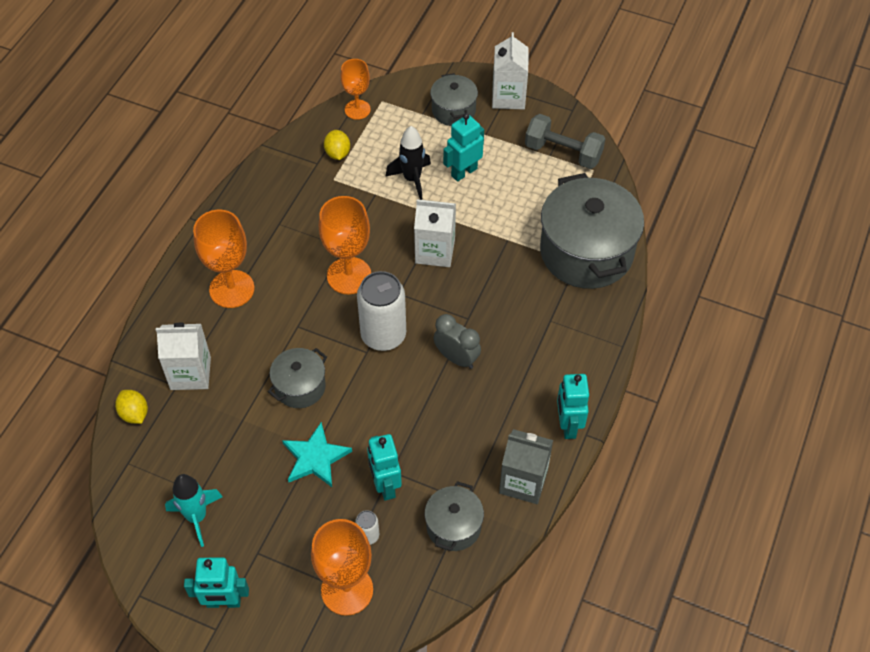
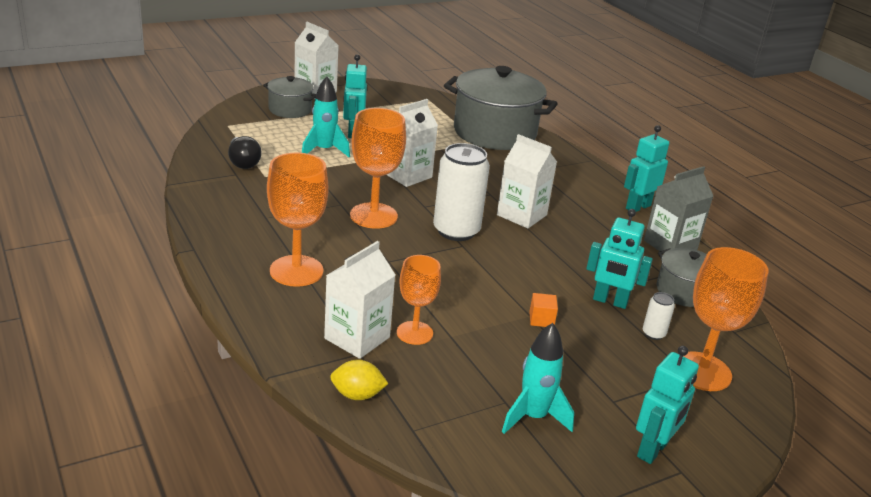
camera: 55 degrees left, 25 degrees down
grey pot [268,348,327,408] -> none
turquoise star [282,422,352,487] -> orange cube [529,293,558,327]
yellow lemon [324,130,350,160] -> black light bulb [228,136,262,169]
orange goblet [341,59,371,120] -> orange goblet moved to [397,255,441,345]
black rocket [385,126,431,200] -> turquoise rocket [302,76,350,157]
grey clock [434,314,481,369] -> white carton [497,134,557,229]
grey dumbbell [525,114,605,169] -> none
turquoise robot [557,374,589,439] -> turquoise robot turned 105 degrees clockwise [624,125,669,212]

